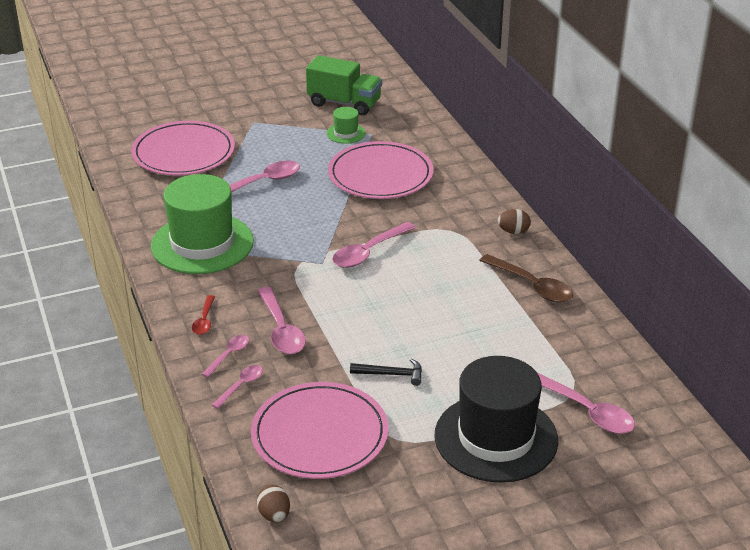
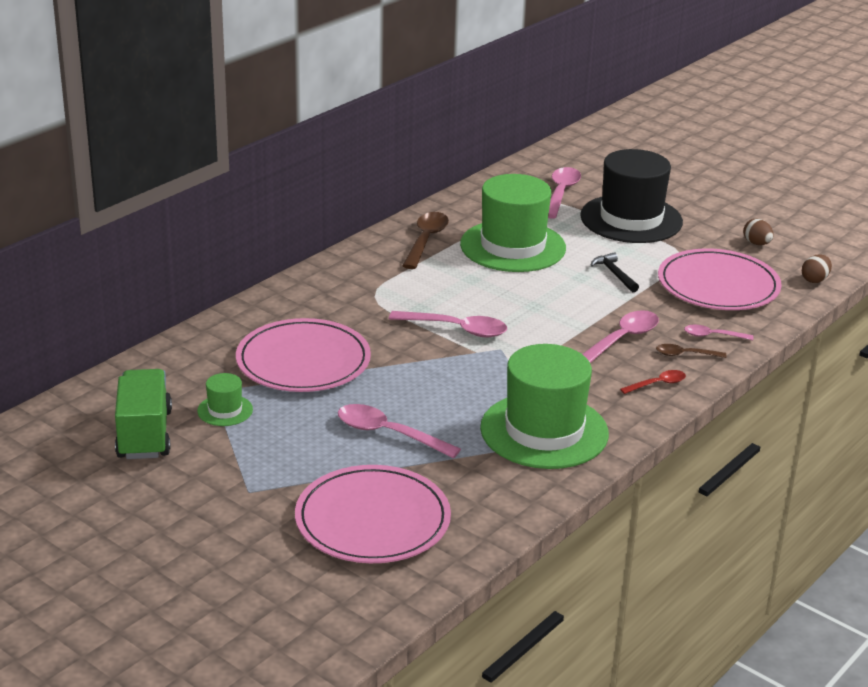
camera: 120 degrees left, 5 degrees down
pink spoon [202,335,249,377] -> brown spoon [656,344,726,358]
brown egg [497,209,531,234] -> brown egg moved to [743,219,774,245]
none -> green hat [460,174,566,272]

